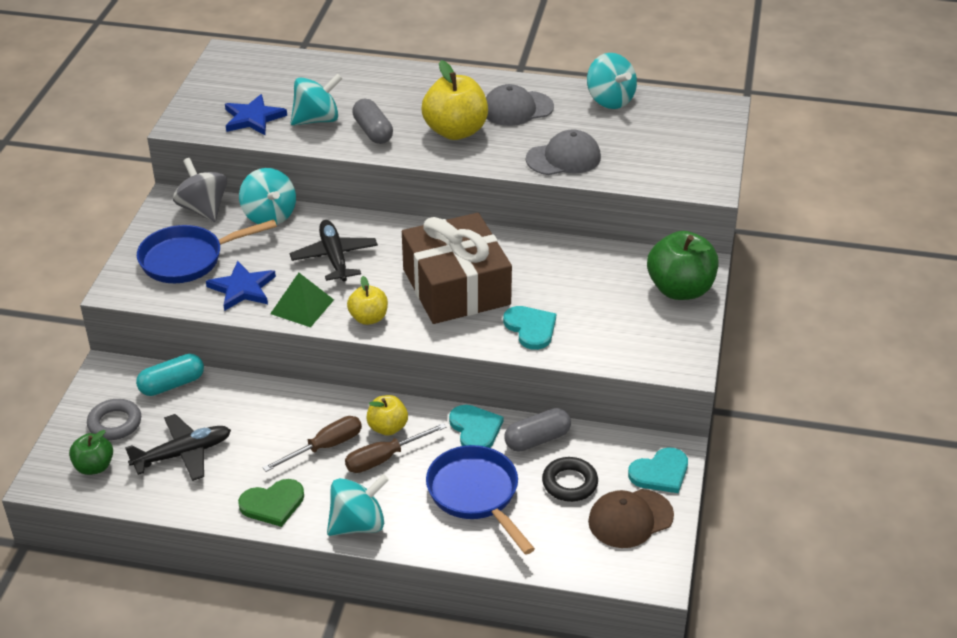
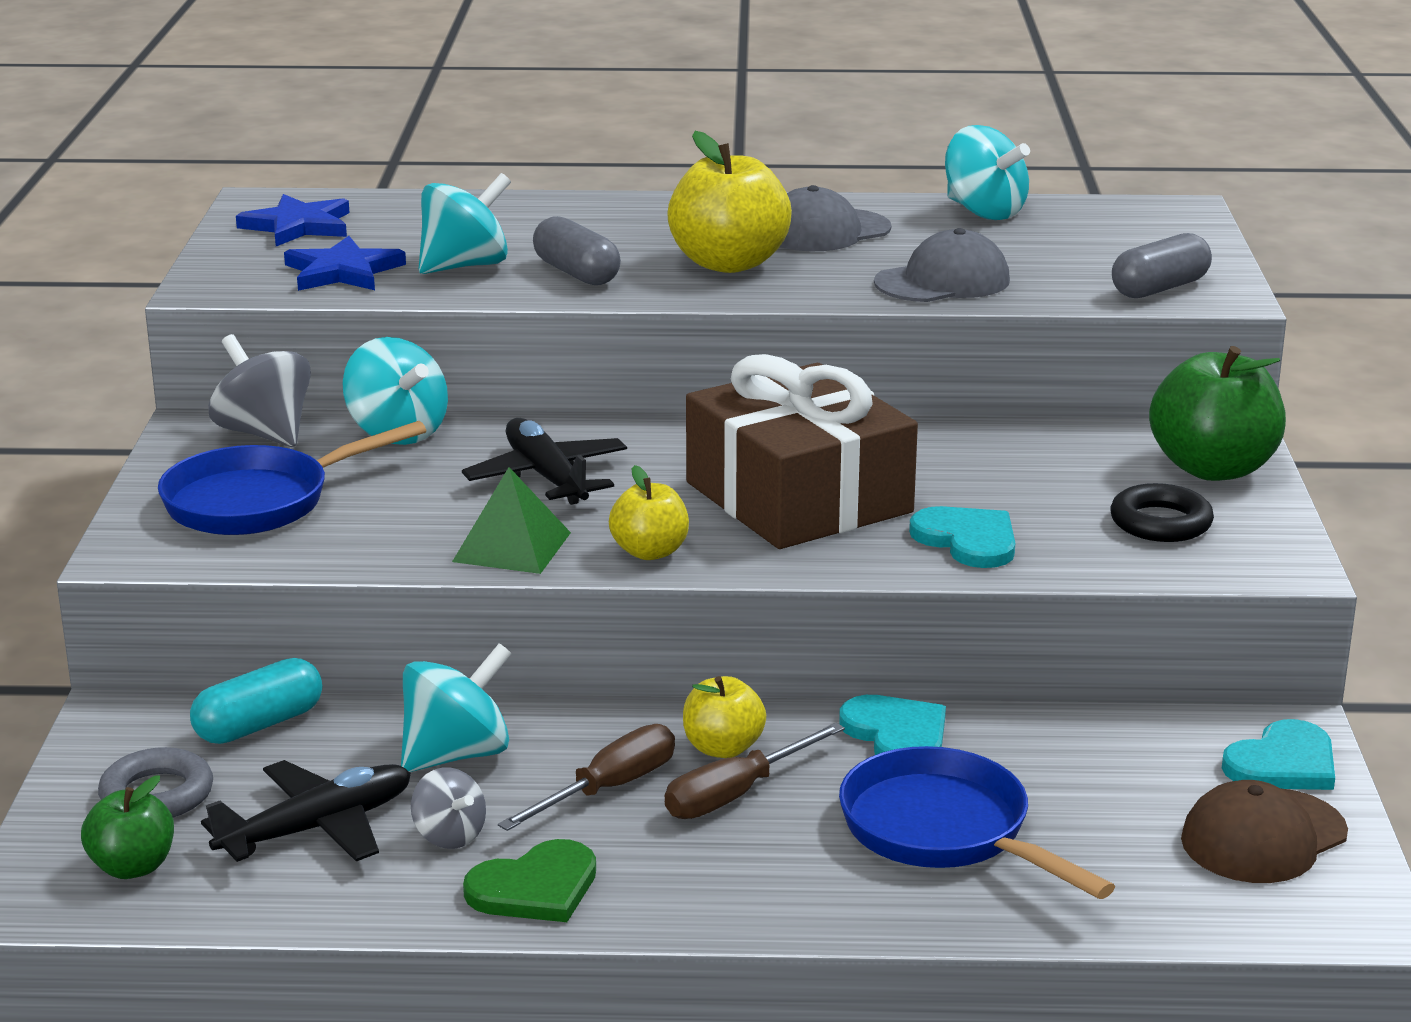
camera: 10 degrees left, 15 degrees down
blue star [206,261,276,311] -> blue star moved to [236,194,350,246]
turquoise spinning top [327,474,389,536] -> turquoise spinning top moved to [401,643,512,772]
grey capsule [504,408,571,451] -> grey capsule moved to [1112,233,1212,298]
black ring [542,457,598,502] -> black ring moved to [1110,483,1214,542]
none -> grey spinning top [411,767,486,849]

